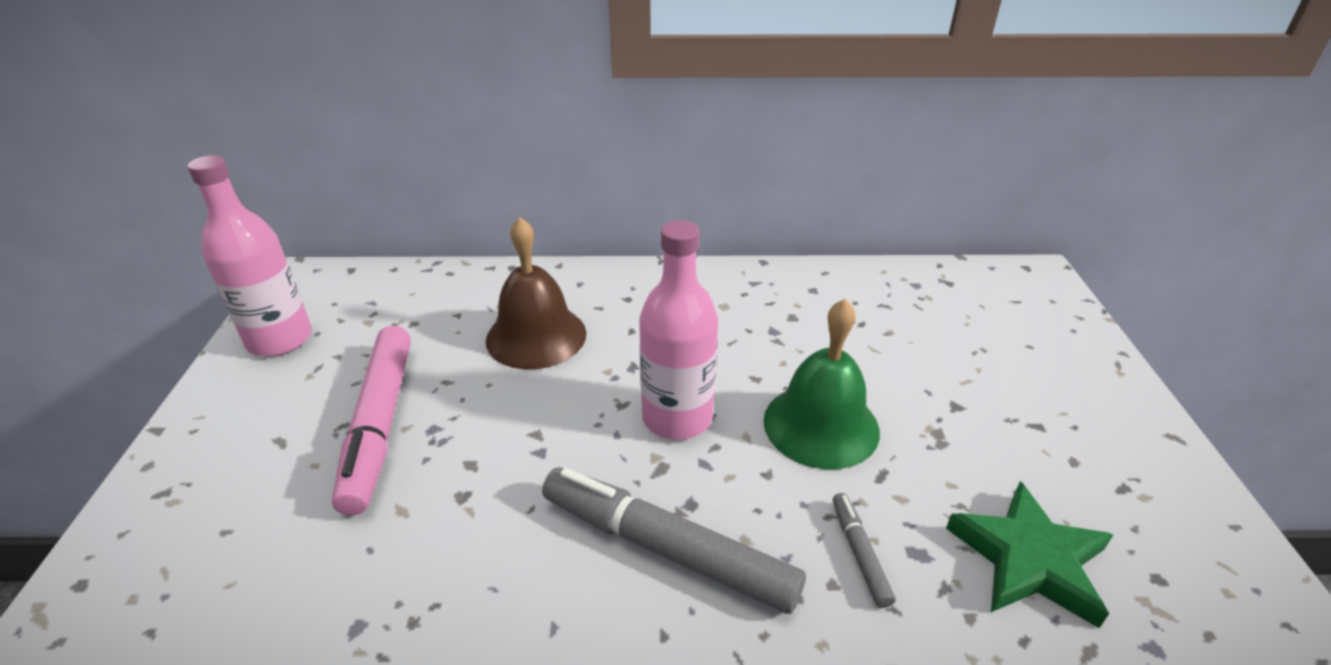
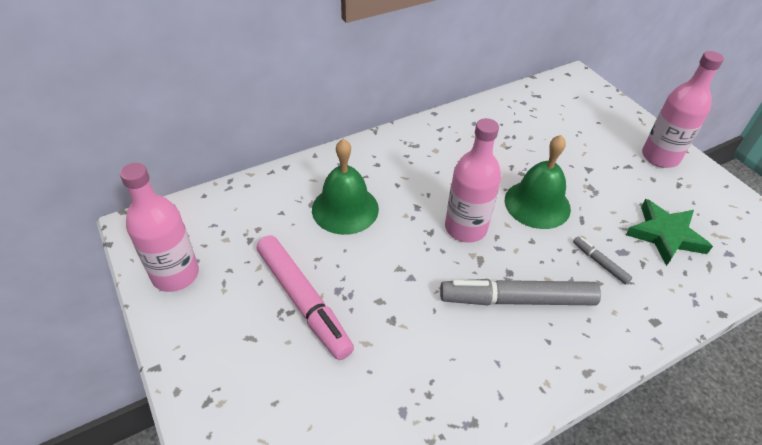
camera: 30 degrees left, 10 degrees up
brown bell [486,217,586,369] -> green bell [312,139,379,235]
none -> pink bottle [642,51,724,168]

